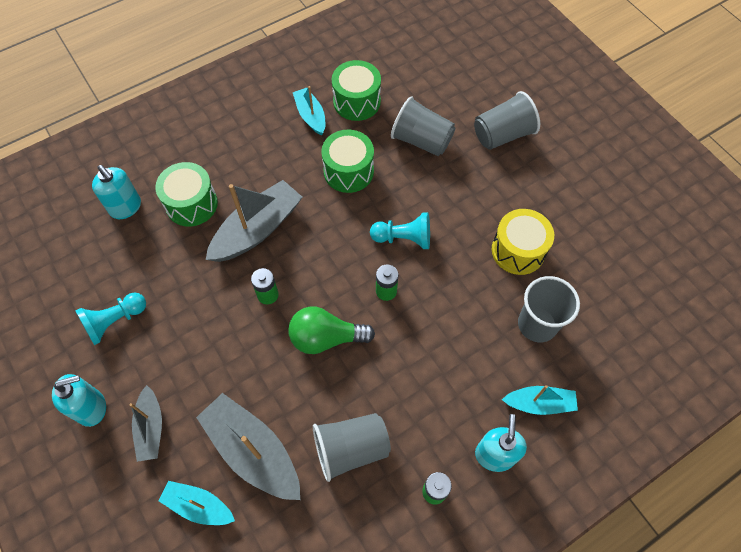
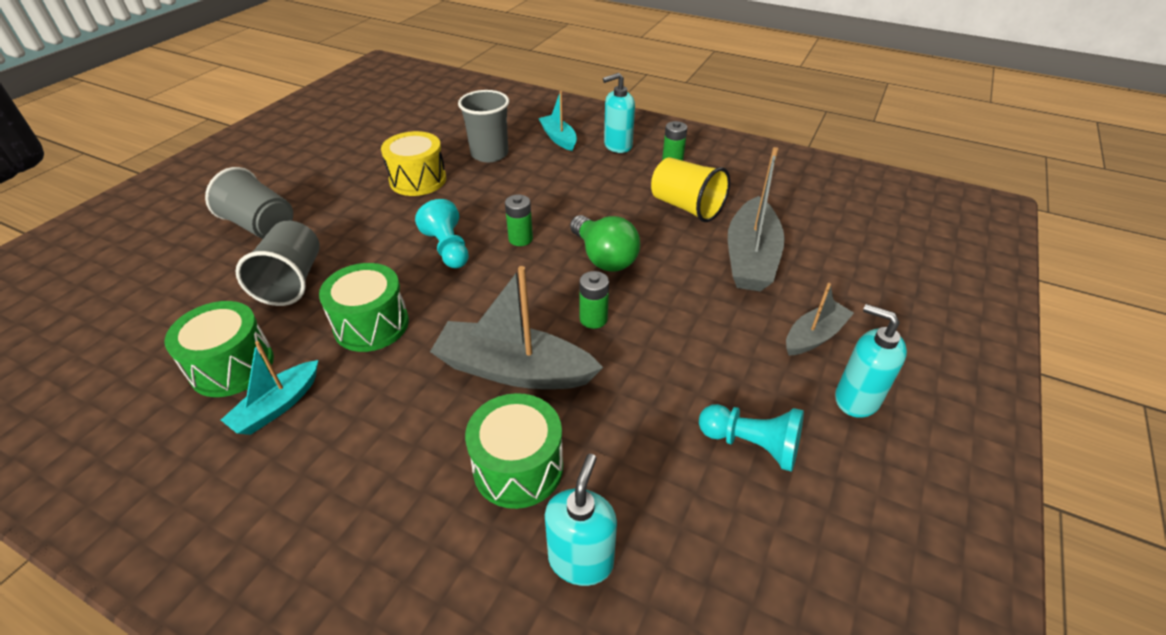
camera: 120 degrees left, 20 degrees down
turquoise boat [158,481,235,525] -> none
grey cup [313,413,391,482] -> yellow cup [651,157,730,222]

